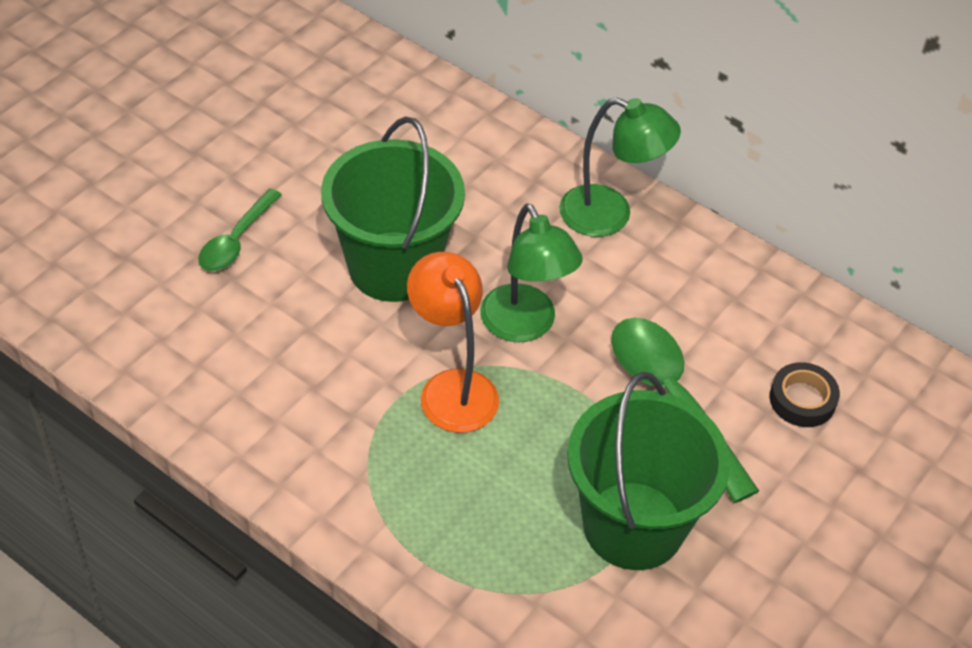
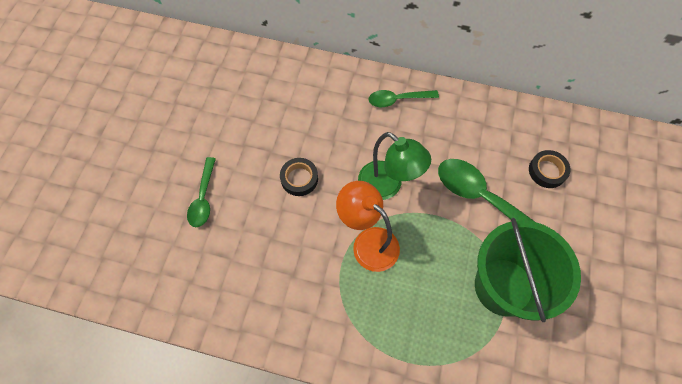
camera: 20 degrees left, 15 degrees up
green bucket [321,116,465,302] -> black tape [280,158,318,196]
green lamp [559,97,681,237] -> green spoon [369,90,439,107]

